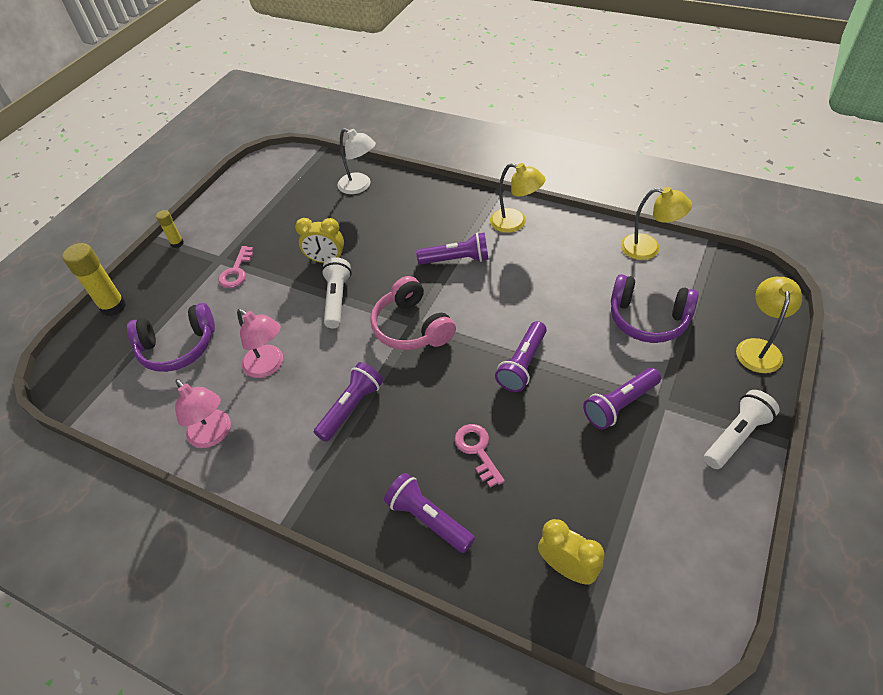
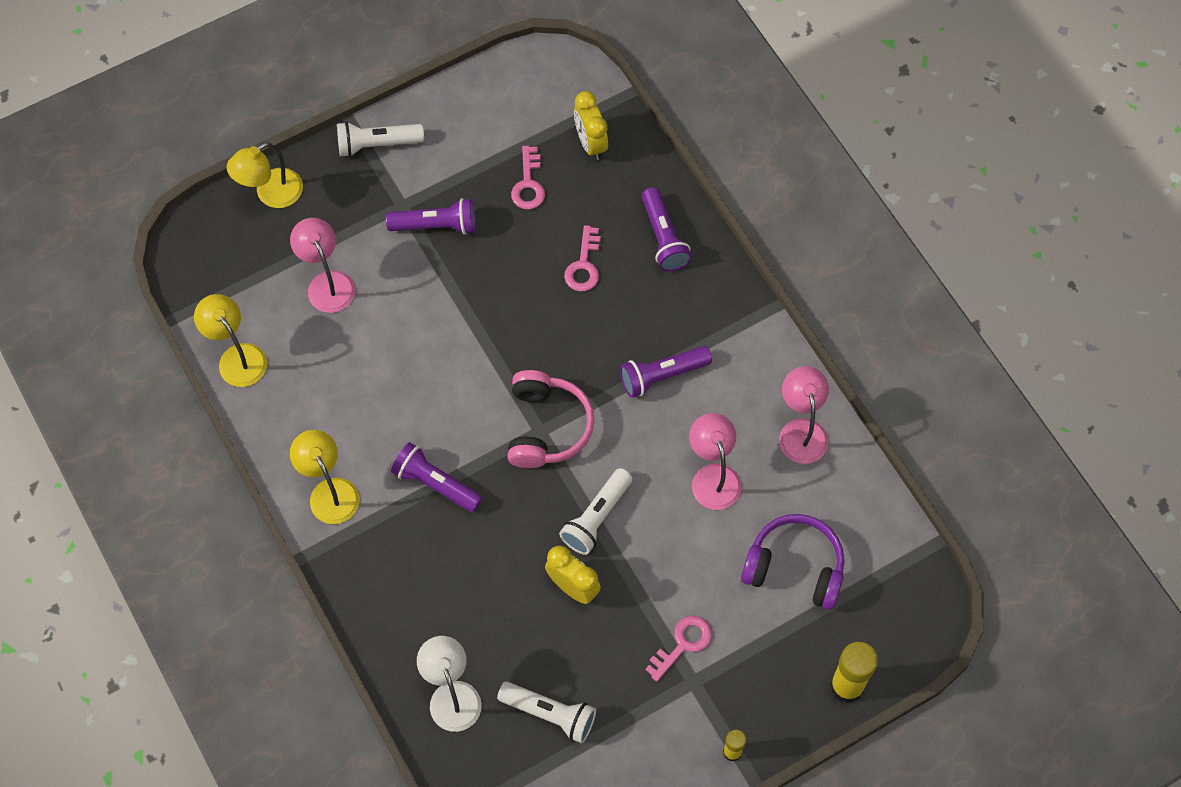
camera: 150 degrees left, 15 degrees up
purple flashlight [495,321,547,392] -> none
purple headphones [611,274,698,343] -> pink lamp [290,218,355,313]
none -> white flashlight [497,682,596,743]
none -> pink key [511,146,545,210]

